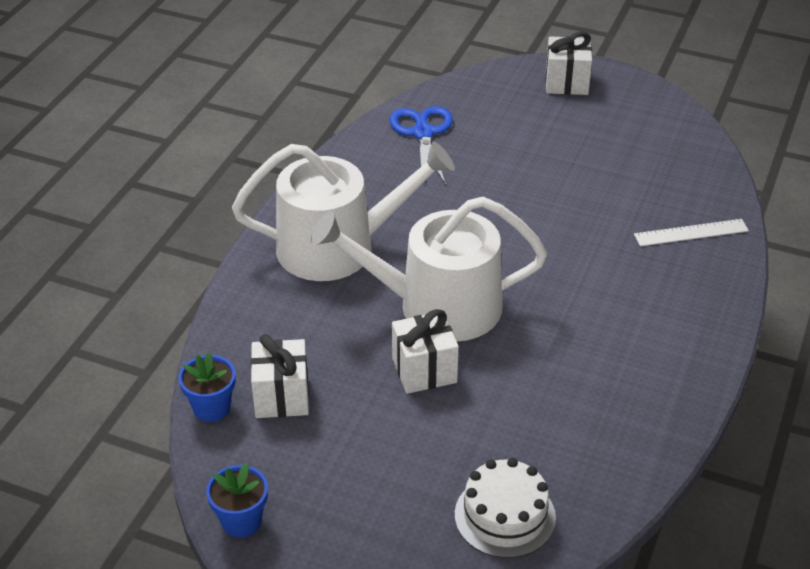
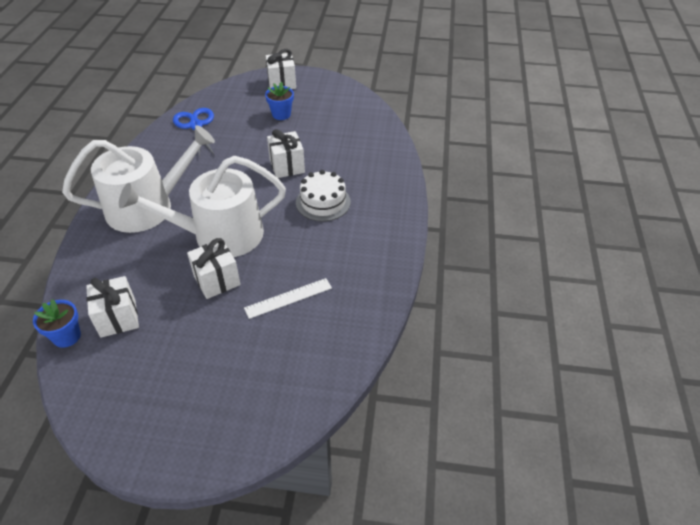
camera: 15 degrees left, 5 degrees up
blue flower pot [206,463,268,538] -> blue flower pot moved to [265,82,294,120]
white cake [455,458,556,558] -> white cake moved to [296,170,351,222]
white ruler [634,219,749,246] -> white ruler moved to [244,278,332,319]
none -> white gift [267,129,305,178]

